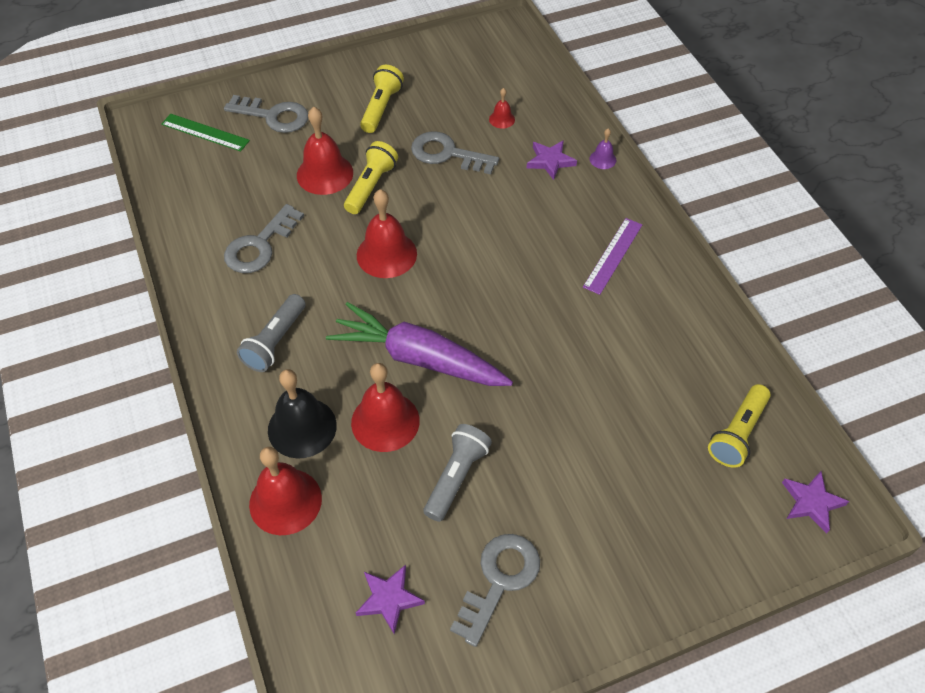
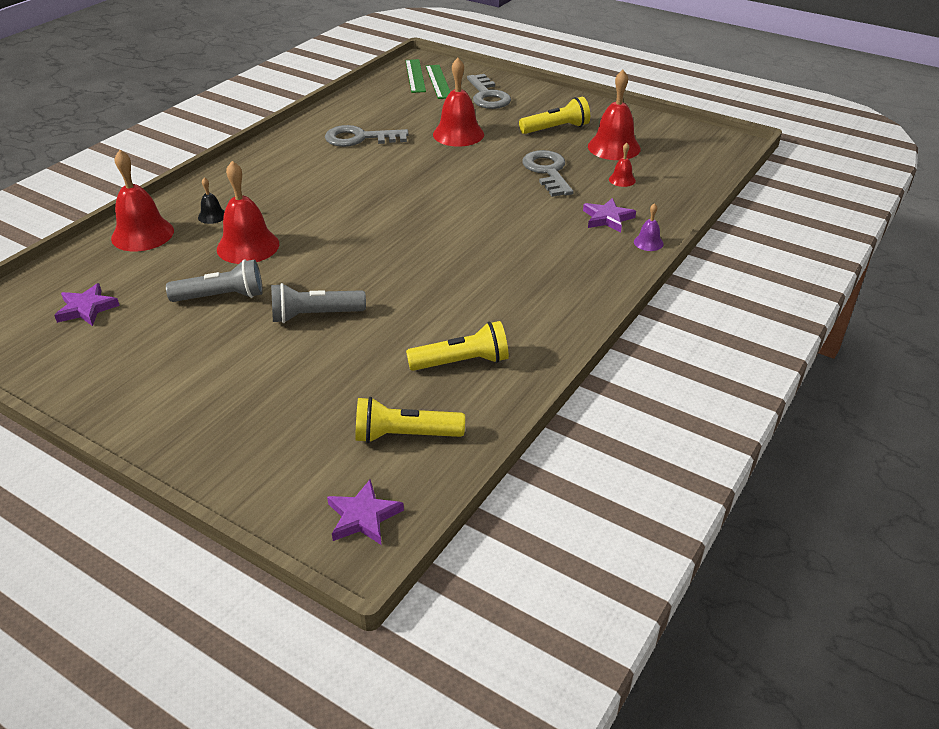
camera: 55 degrees right, 15 degrees down
grey flashlight [237,294,306,372] -> grey flashlight moved to [271,283,366,323]
black bell [268,369,337,458] -> black bell [198,177,225,224], size x0.48
purple carrot [326,302,513,386] -> none
yellow flashlight [344,141,398,214] -> yellow flashlight moved to [406,321,509,371]
red bell [357,189,417,278] -> red bell moved to [588,70,641,160]
grey key [450,534,540,647] -> none
purple ruler [583,218,642,295] -> none
none -> green ruler [405,59,426,93]

